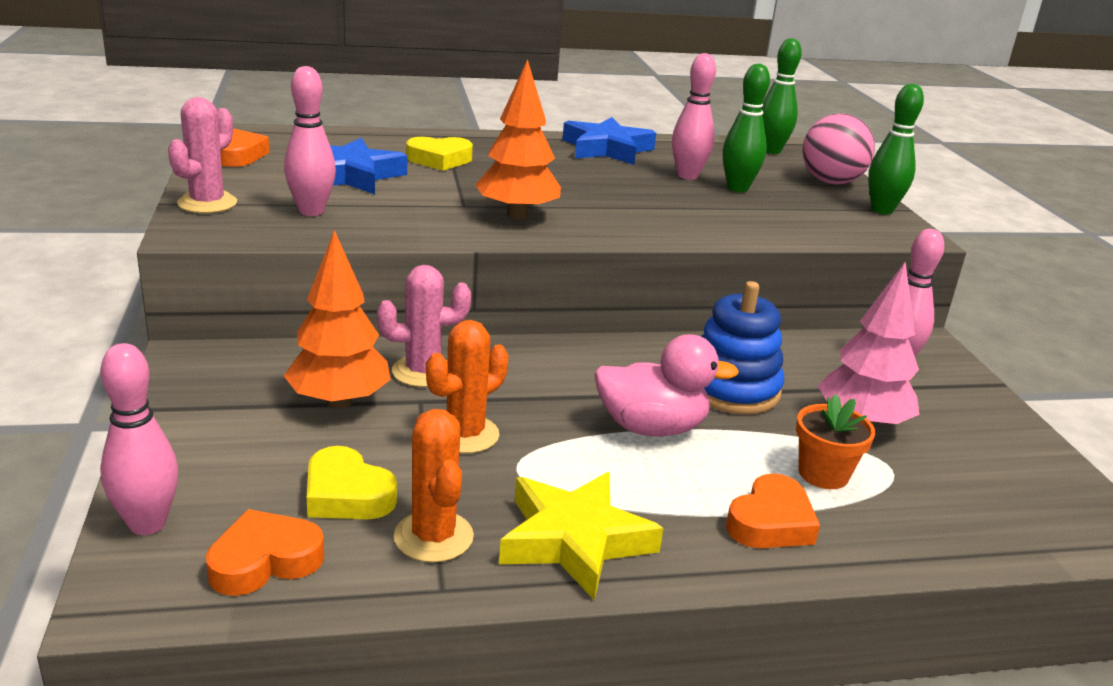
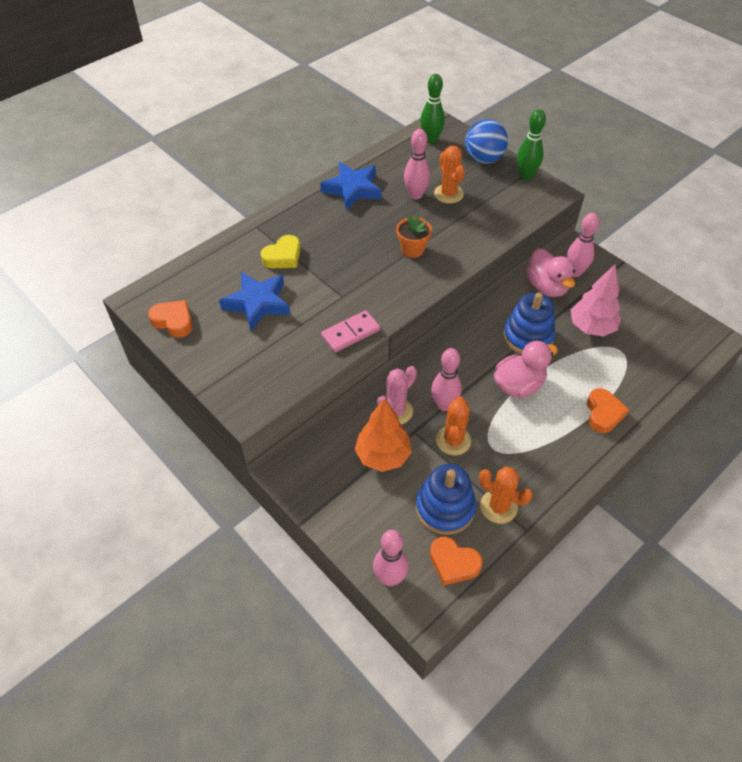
camera: 30 degrees left, 25 degrees up
pink cactus [168,97,237,213] -> none
orange heart [206,509,324,596] -> orange heart turned 90 degrees counterclockwise [430,537,483,586]
pink bowling pin [284,66,336,216] -> pink bowling pin moved to [431,348,462,411]
yellow heart [307,446,397,520] -> blue stacking toy [416,464,476,535]
orange tree [475,59,561,219] -> none
yellow star [499,472,664,600] -> none
green bowling pin [723,64,770,192] -> orange cactus [434,146,465,204]
orange flower pot [796,394,875,489] -> orange flower pot moved to [396,214,432,258]
pink ball [802,113,875,184] -> blue ball [465,119,508,164]
none -> pink domino [321,310,380,352]
none -> pink duck [526,248,575,297]

